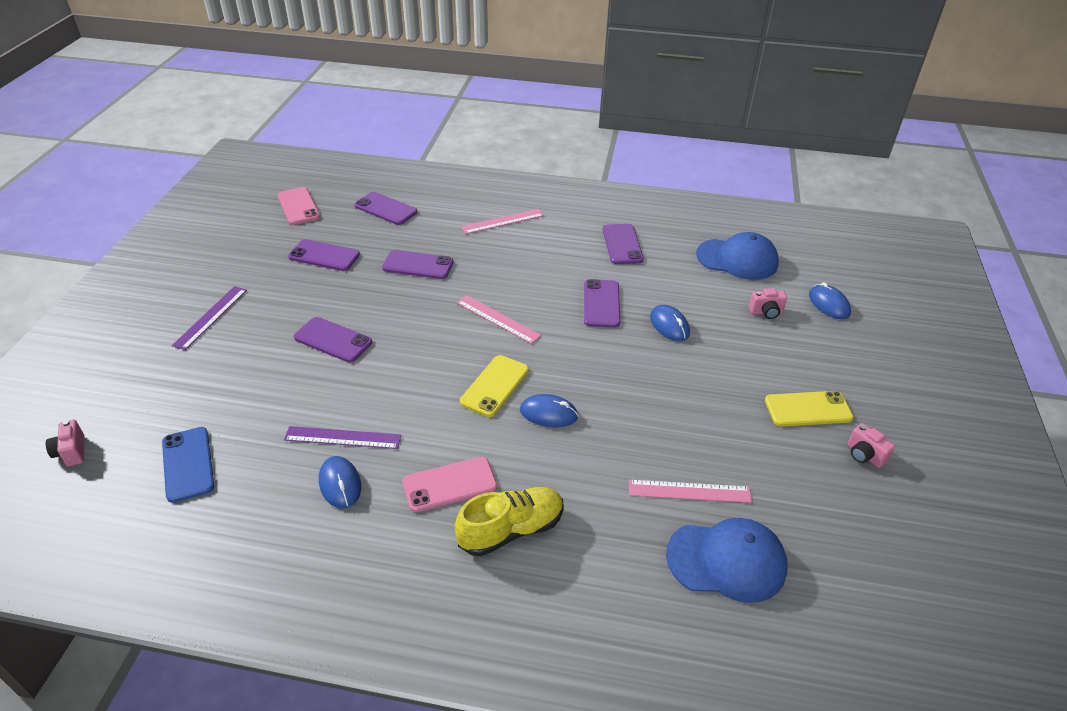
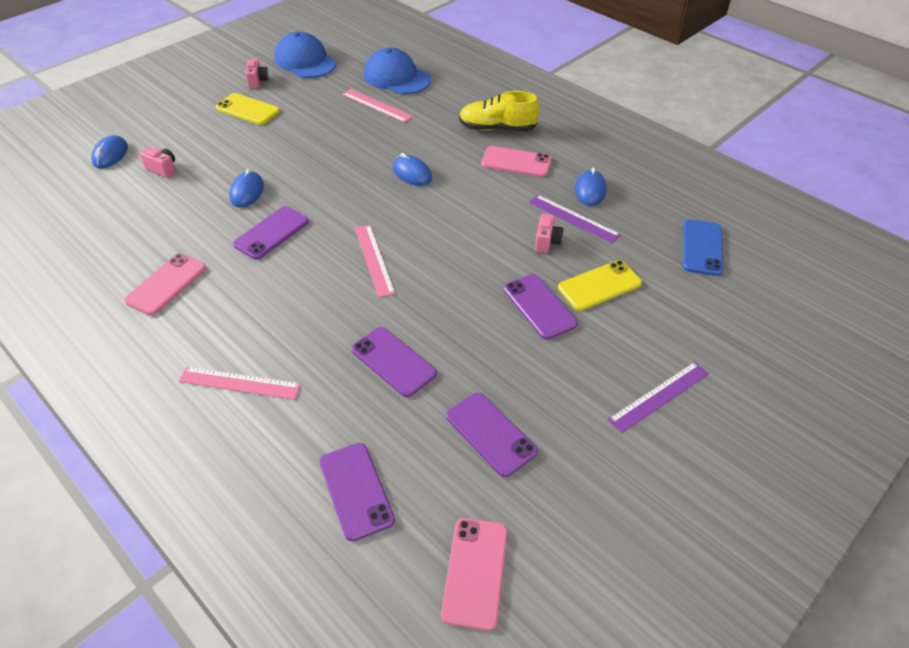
camera: 145 degrees left, 5 degrees up
pink camera [46,420,84,466] -> pink camera moved to [535,214,564,253]
yellow phone [460,355,529,417] -> yellow phone moved to [558,260,642,311]
purple phone [603,224,644,264] -> pink phone [124,253,206,316]
blue cap [696,232,779,280] -> blue cap moved to [275,32,336,78]

